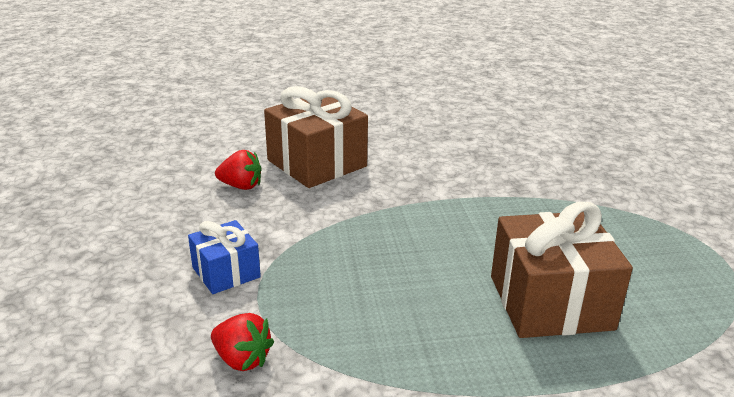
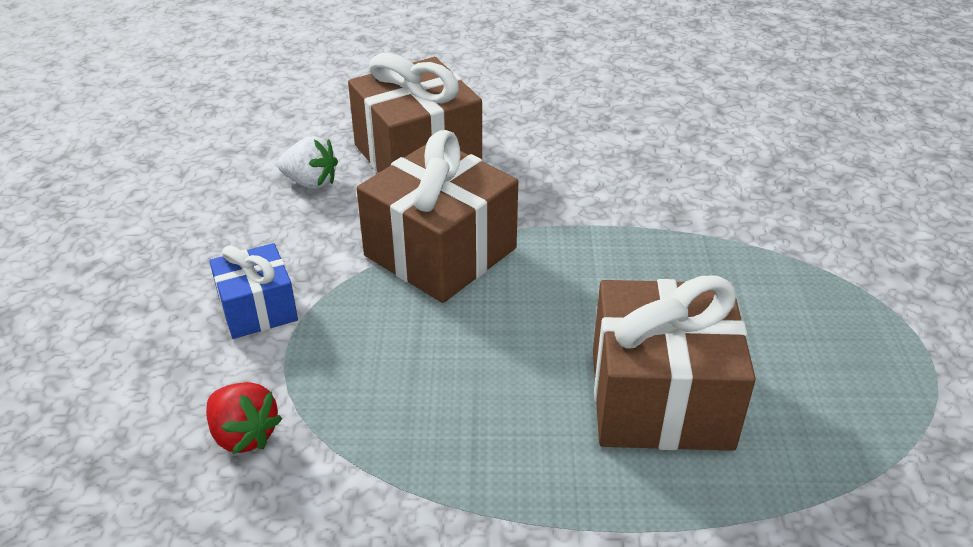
camera: 10 degrees right, 10 degrees up
red strawberry [215,150,262,190] -> white strawberry [277,136,338,189]
none -> brown gift [356,130,518,303]

